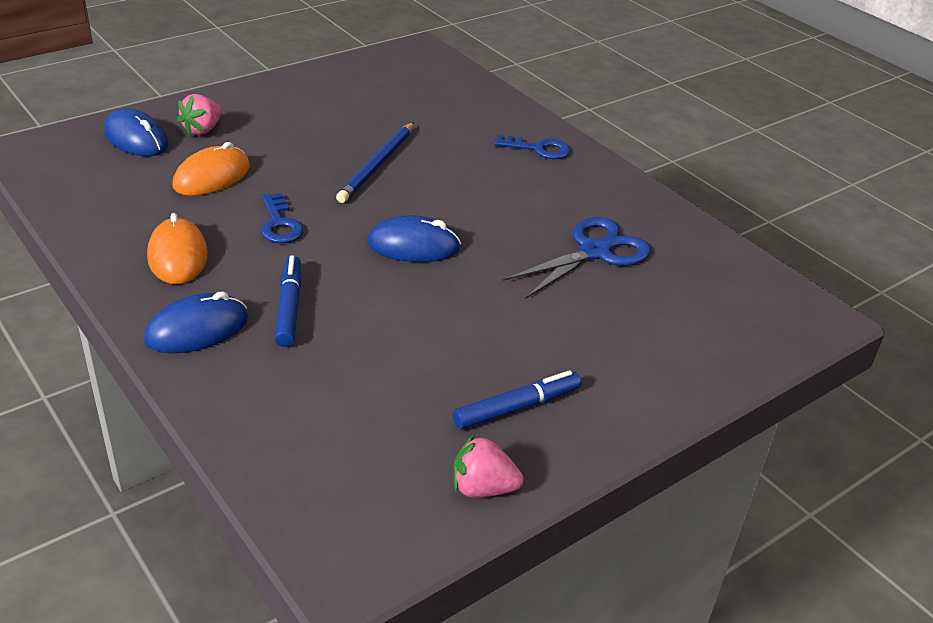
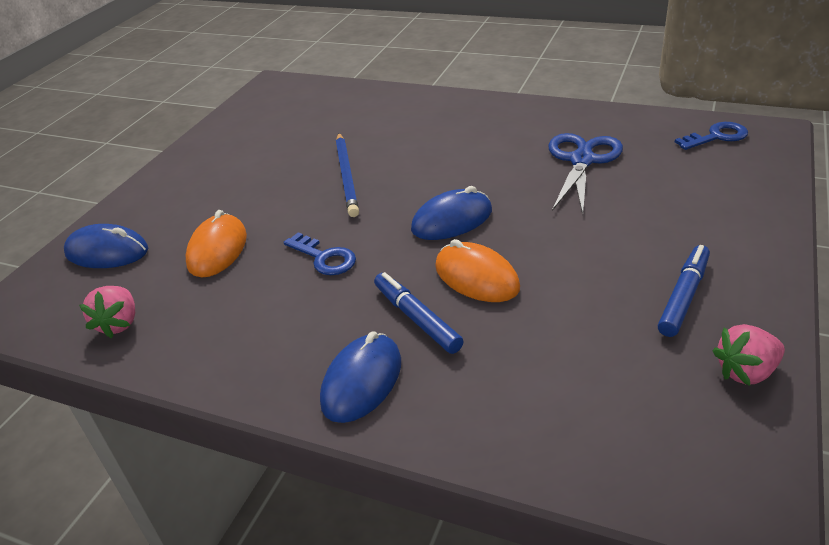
camera: 25 degrees left, 0 degrees up
orange mouse [147,213,208,284] -> orange mouse moved to [435,239,520,302]
pink strawberry [177,94,222,136] -> pink strawberry moved to [79,286,135,338]
blue key [494,134,571,159] -> blue key moved to [675,122,748,150]

